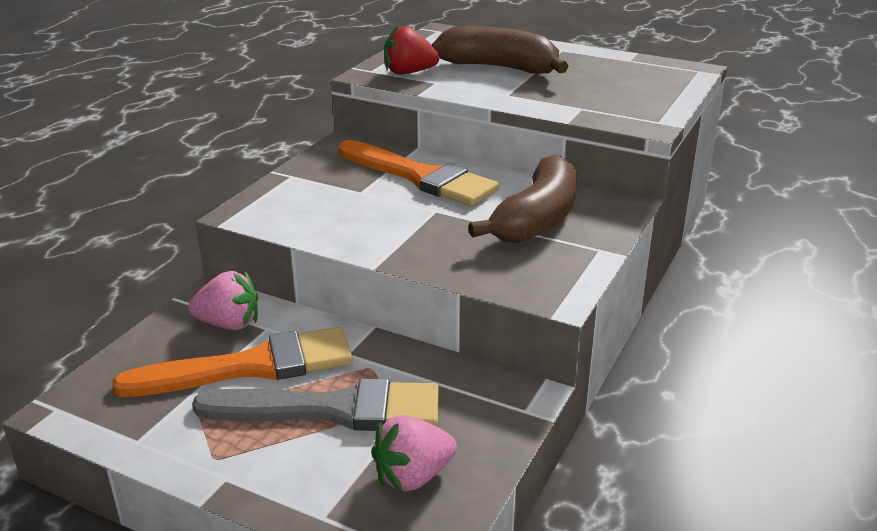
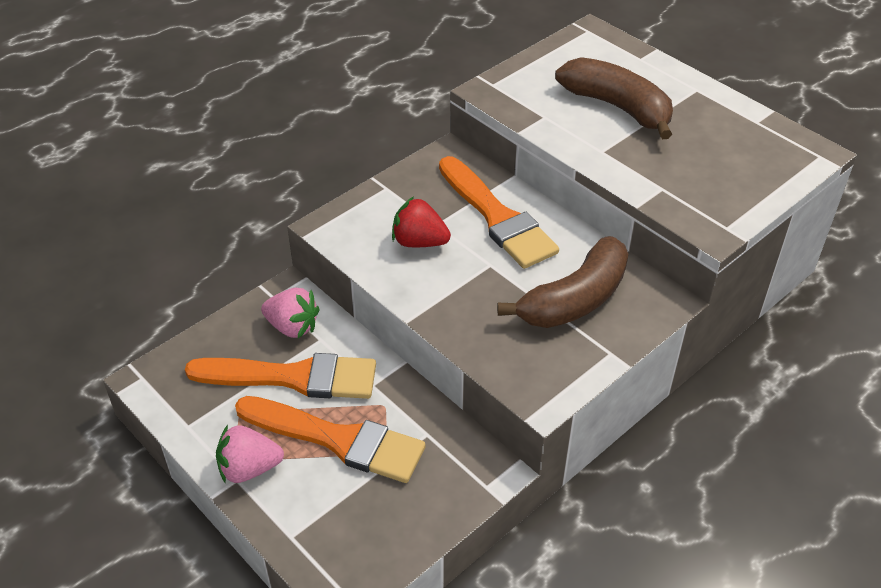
camera: 20 degrees right, 15 degrees up
grey brush [192,378,439,431] -> orange brush [235,396,426,483]
pink strawberry [371,415,457,492] -> pink strawberry moved to [216,425,284,483]
red strawberry [384,25,440,74] -> red strawberry moved to [392,196,451,247]

